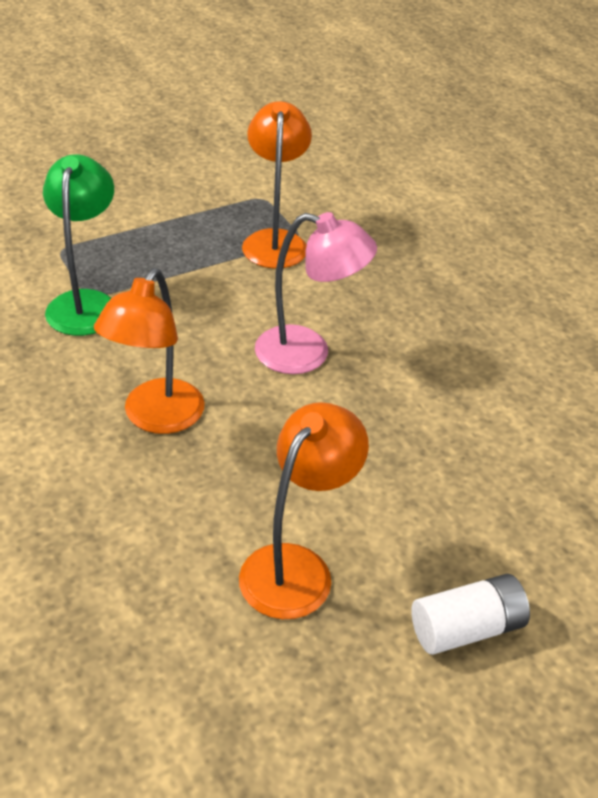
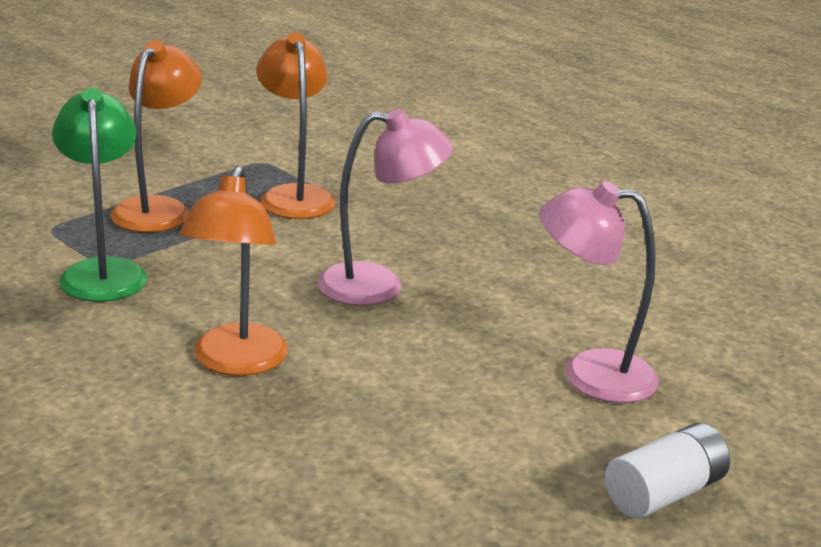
camera: 15 degrees left, 15 degrees down
orange lamp [239,402,369,619] -> orange lamp moved to [110,40,202,233]
none -> pink lamp [539,181,659,403]

